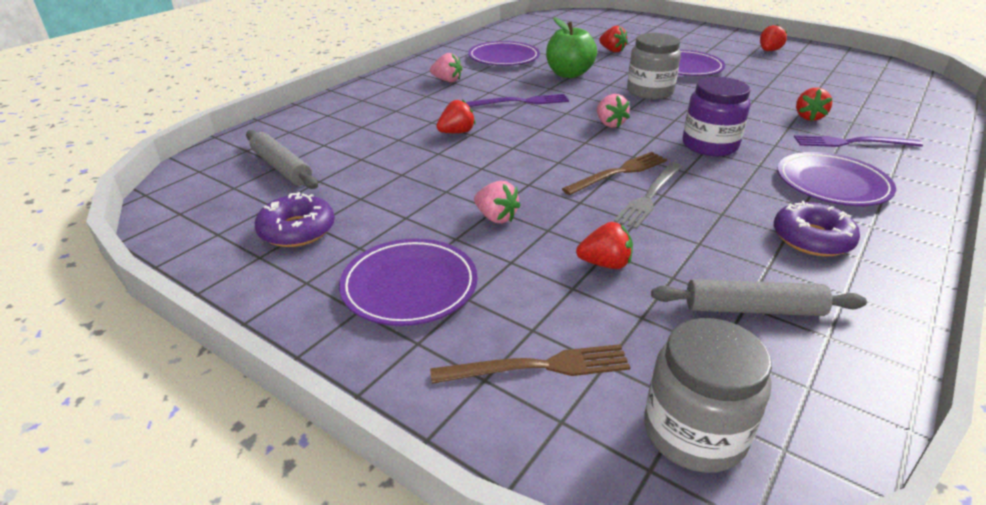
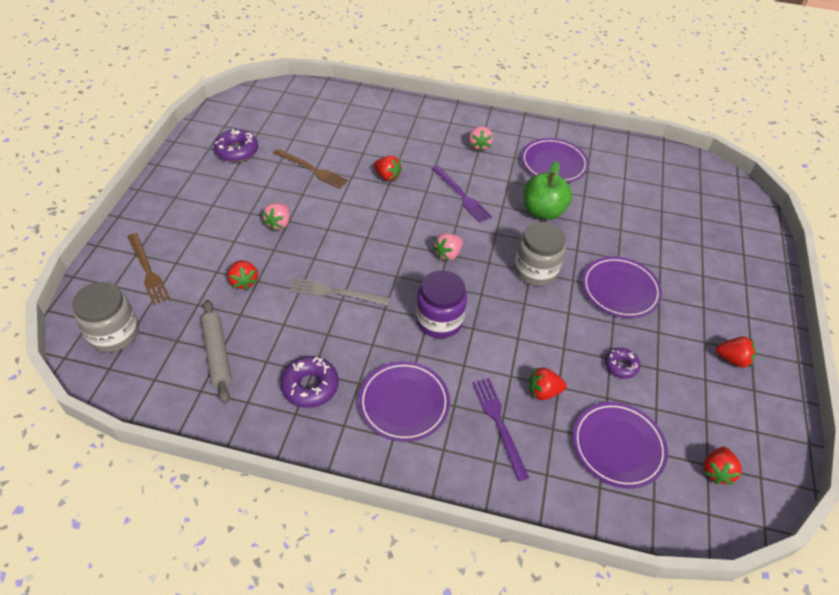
camera: 65 degrees right, 15 degrees up
grey rolling pin [246,130,318,189] -> none
purple plate [339,238,478,326] -> purple plate moved to [573,402,668,488]
brown fork [562,152,667,195] -> brown fork moved to [273,149,348,189]
red strawberry [599,26,628,52] -> red strawberry moved to [704,447,742,485]
none -> purple donut [605,348,640,378]

